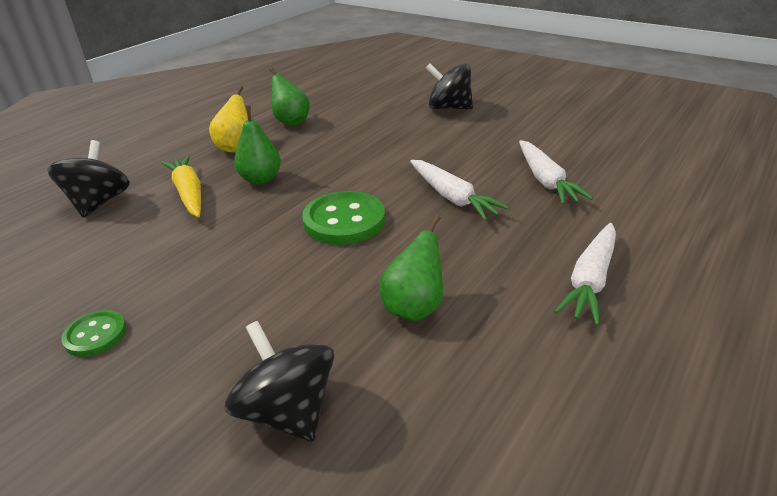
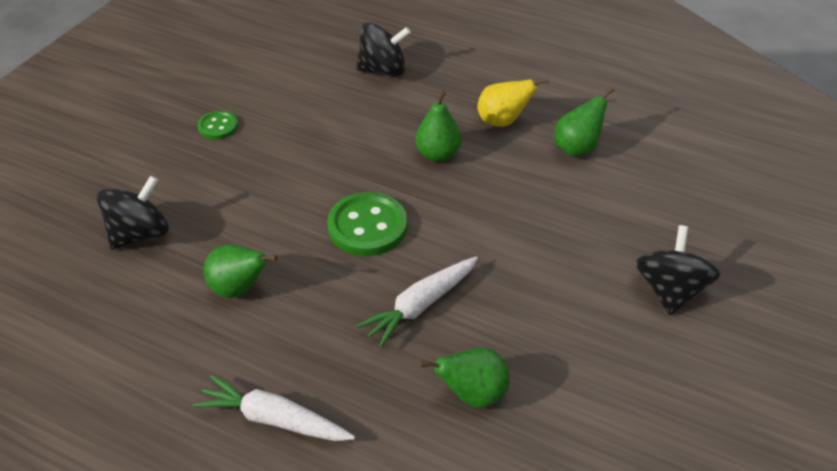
camera: 80 degrees right, 10 degrees up
yellow carrot [161,155,201,217] -> none
white carrot [519,140,593,204] -> green pear [420,347,510,408]

